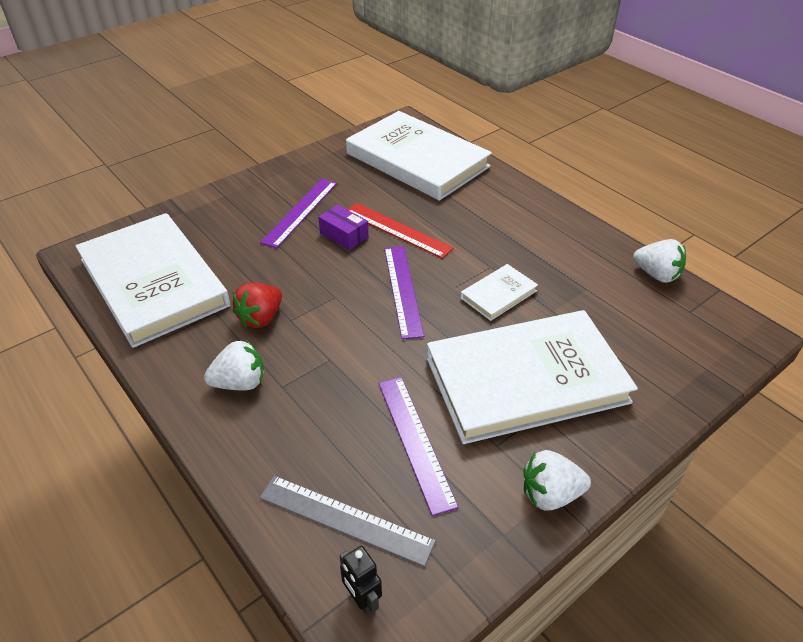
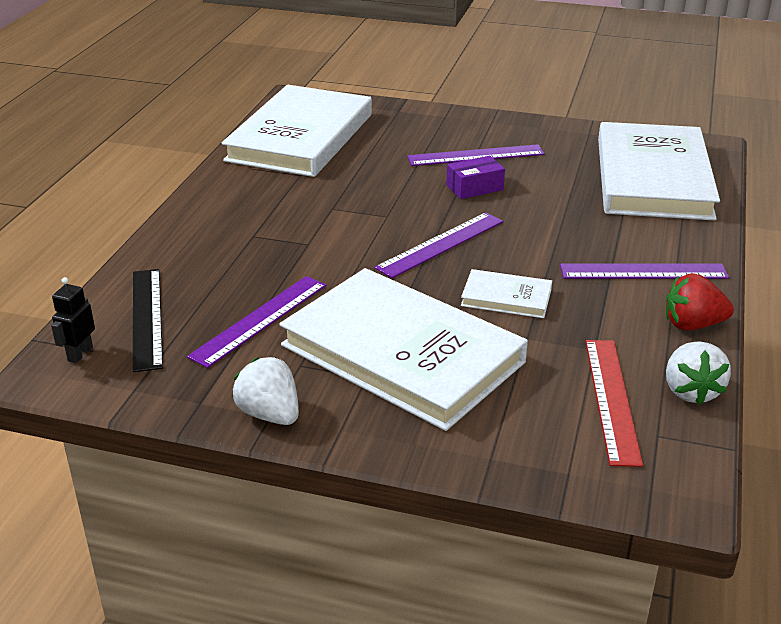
camera: 55 degrees right, 10 degrees down
white strawberry [204,340,264,390] -> none
red strawberry [232,283,282,328] -> red strawberry moved to [666,273,734,331]
grey ruler [259,476,436,567] -> black ruler [133,269,163,372]
purple box [318,205,369,250] -> purple box turned 60 degrees clockwise [447,156,505,199]
red ruler [347,203,454,258] -> red ruler moved to [585,340,643,467]
none -> purple ruler [560,263,729,279]

